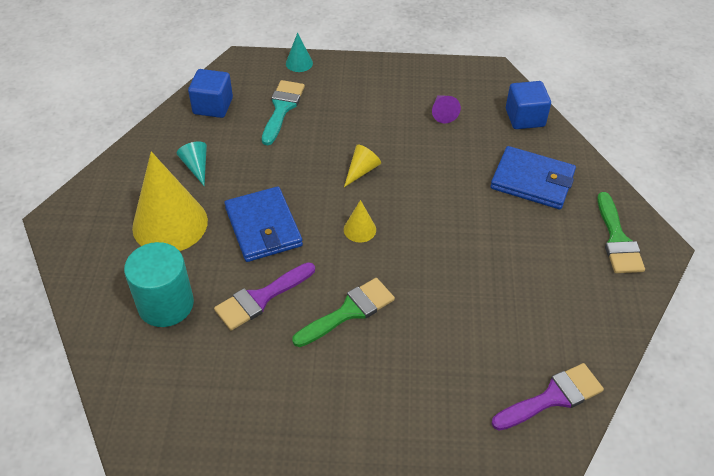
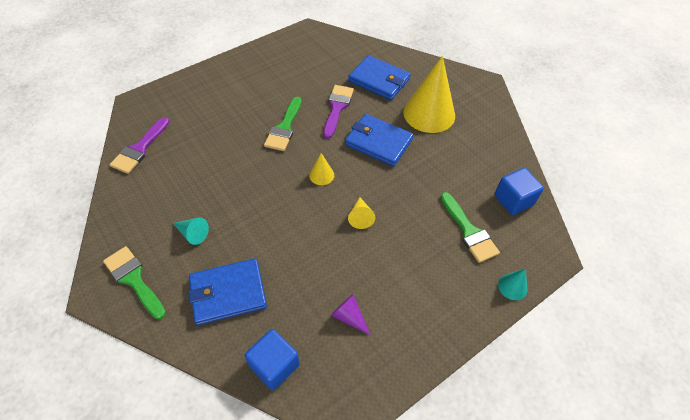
camera: 140 degrees right, 5 degrees up
turquoise cylinder [124,242,194,327] -> blue wallet [348,55,411,100]
turquoise cone [177,142,207,186] -> turquoise cone moved to [173,217,209,245]
turquoise brush [262,80,305,145] -> green brush [440,192,500,263]

